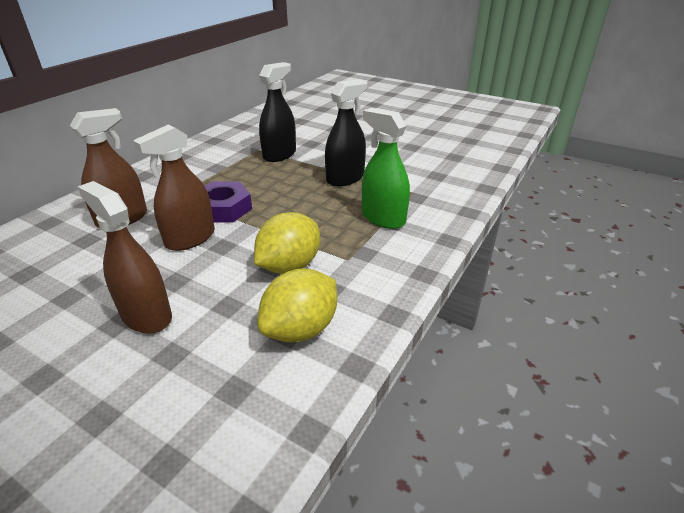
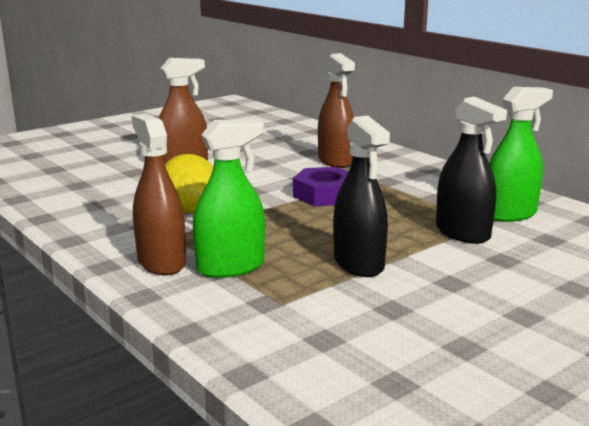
camera: 110 degrees right, 15 degrees down
brown spray bottle [133,125,215,251] -> brown spray bottle moved to [132,114,186,275]
yellow lemon [257,269,337,342] -> none
none -> green spray bottle [489,87,553,222]

